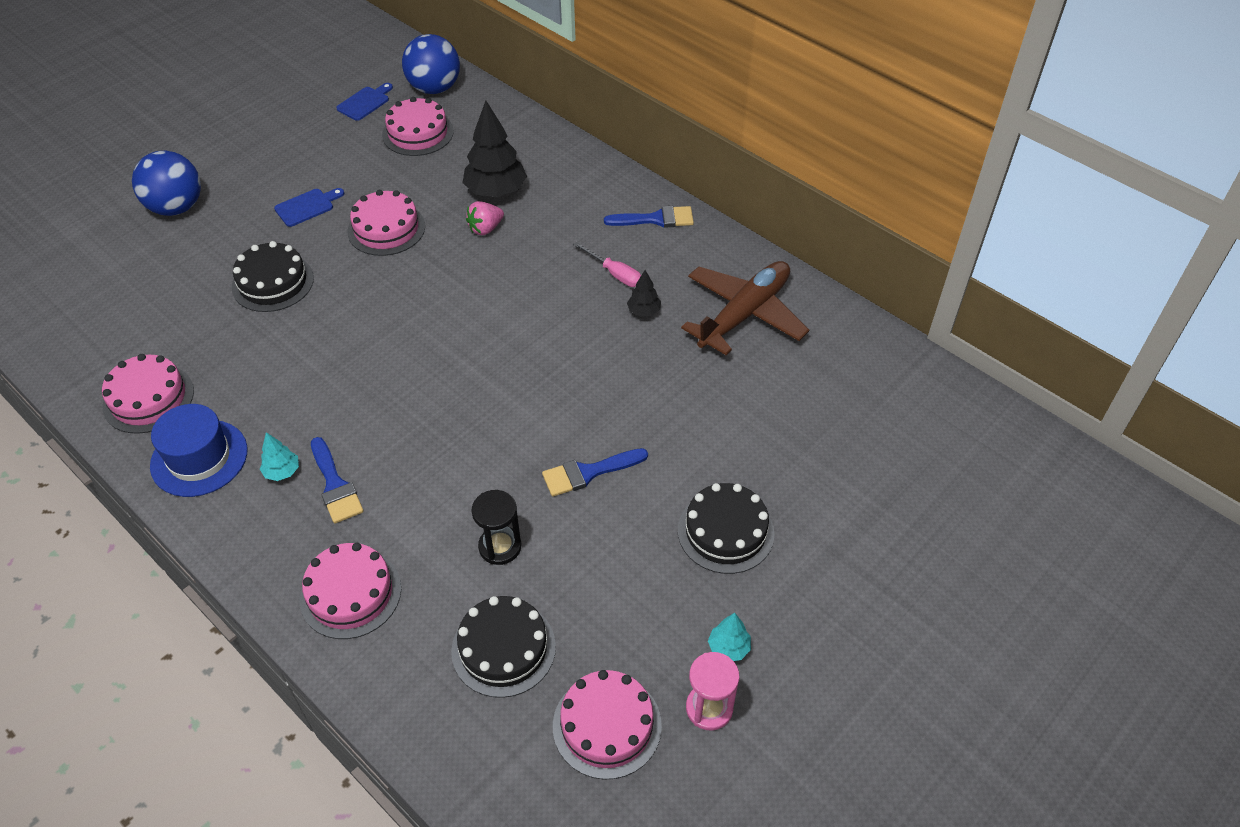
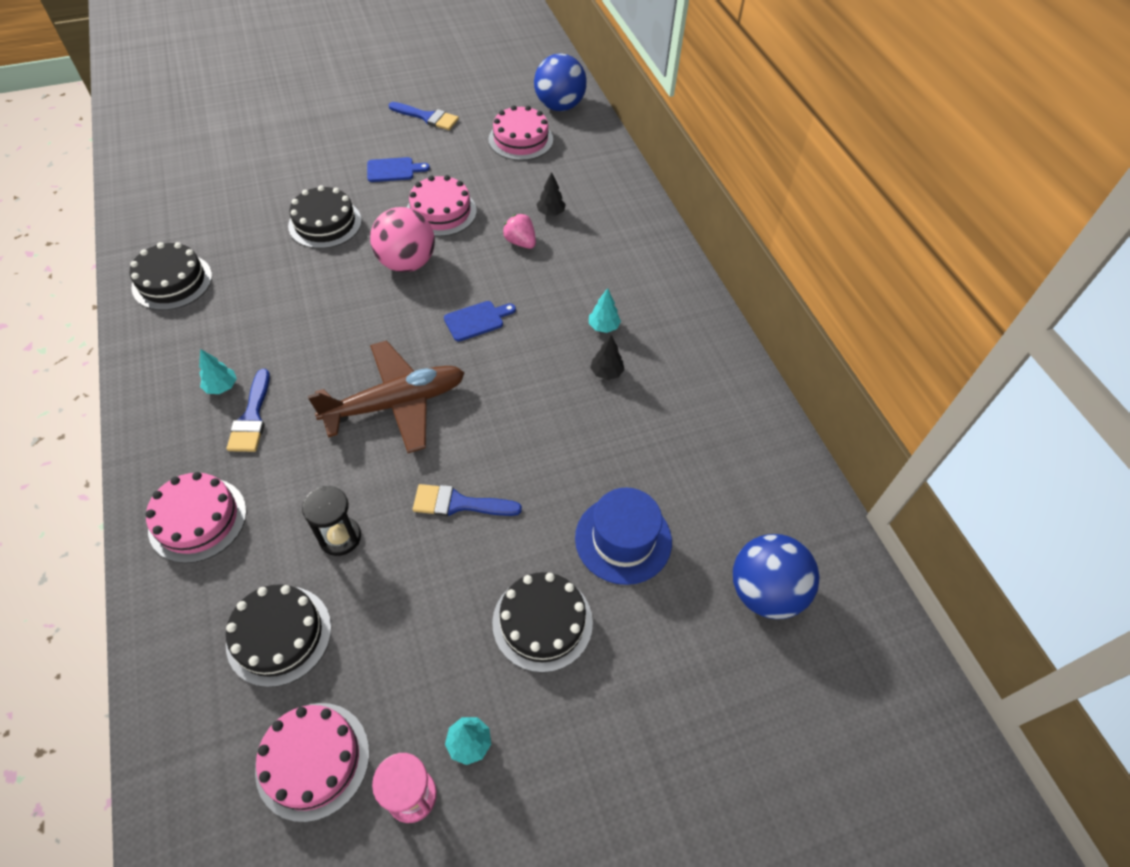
camera: 25 degrees right, 5 degrees up
pink cake [102,354,194,434] -> black cake [130,242,212,310]
blue ball [132,151,201,216] -> blue ball moved to [733,534,820,619]
blue hat [150,404,247,497] -> blue hat moved to [575,488,672,585]
blue cutting board [336,83,393,121] -> blue cutting board moved to [444,301,516,341]
black tree [463,101,527,197] -> black tree [536,172,566,216], size x0.49
pink strawberry [466,201,504,235] -> pink strawberry turned 60 degrees clockwise [503,214,536,249]
pink screwdriver [573,242,641,287] -> turquoise tree [589,288,621,333]
blue brush [604,206,694,228] -> blue brush moved to [389,102,459,130]
brown plane [681,261,809,355] -> brown plane moved to [308,340,465,453]
none -> pink ball [370,207,435,272]

